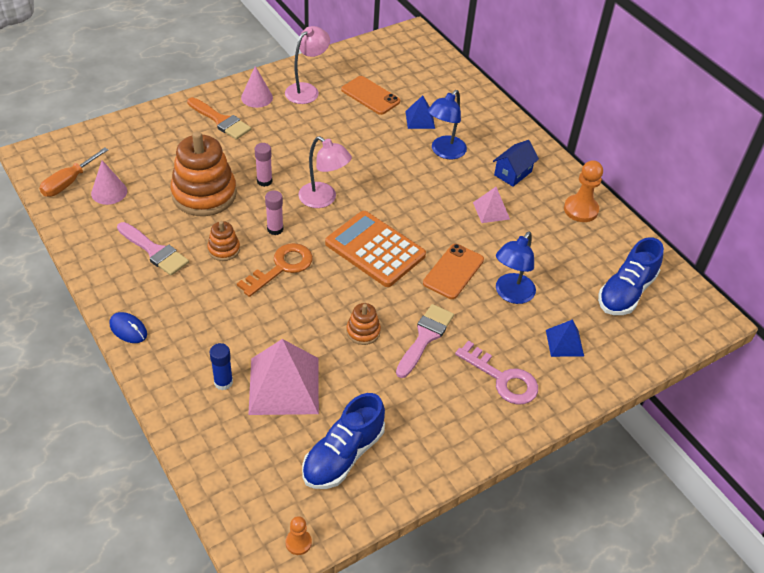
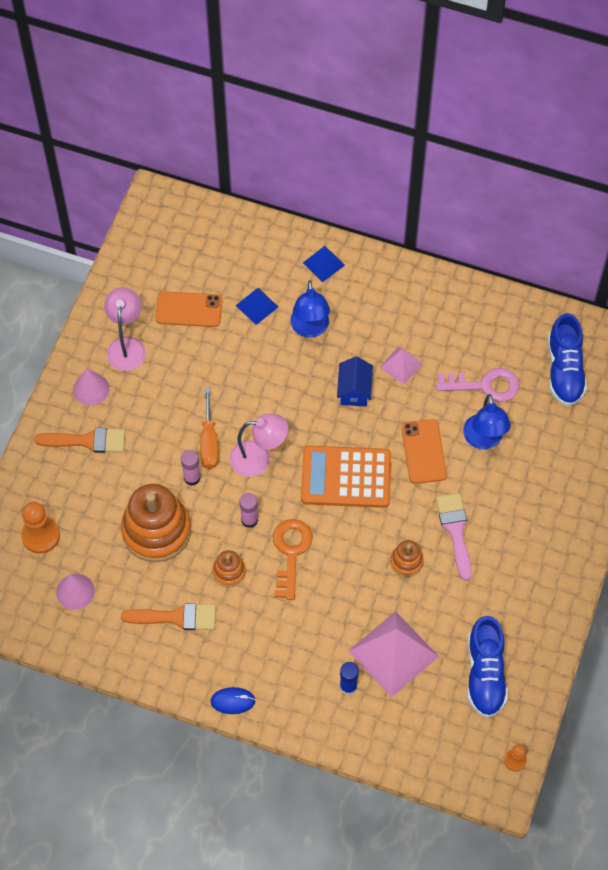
camera: 35 degrees left, 15 degrees up
orange screwdriver [40,147,109,197] -> orange screwdriver moved to [200,388,219,469]
pink brush [117,222,189,276] -> orange brush [121,603,216,630]
pink key [455,340,538,404] -> pink key moved to [436,368,520,402]
blue house [493,140,539,187] -> blue house moved to [337,356,373,407]
blue pyramid [546,319,584,357] -> blue pyramid moved to [303,246,345,282]
orange pawn [564,160,603,222] -> orange pawn moved to [21,502,60,554]

